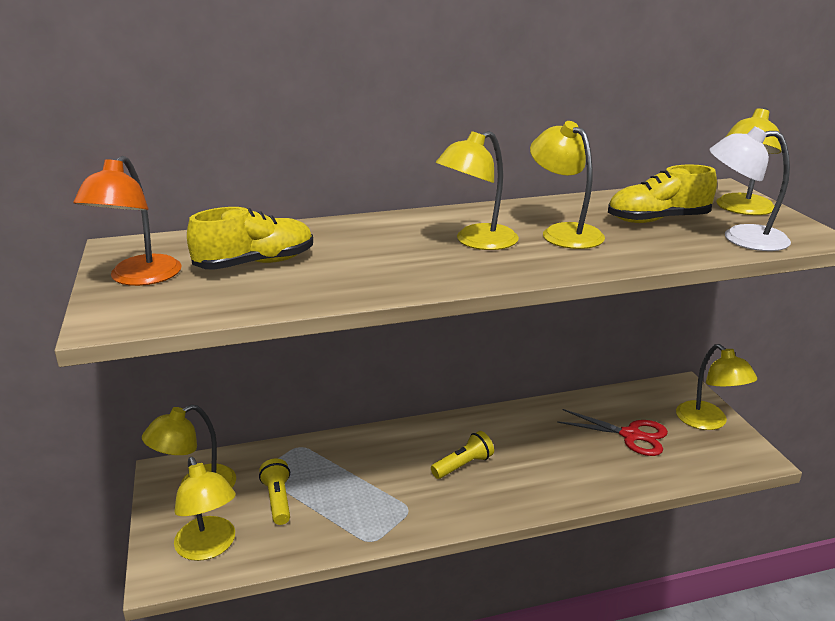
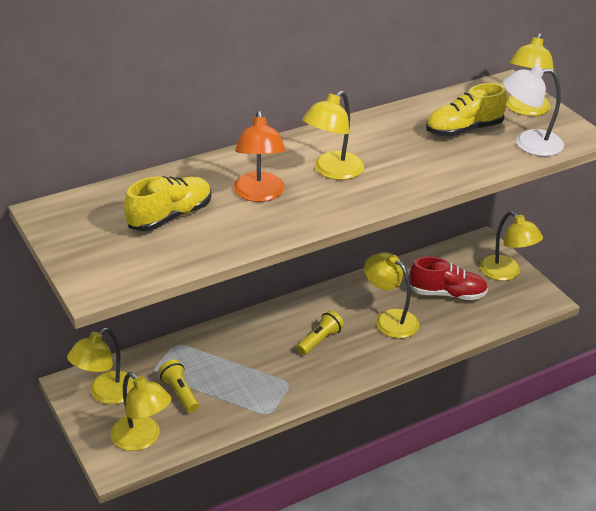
camera: 15 degrees left, 10 degrees up
orange lamp [73,156,182,286] -> orange lamp moved to [234,111,286,202]
yellow lamp [530,121,605,249] -> yellow lamp moved to [364,252,419,338]
red scissors [557,409,668,456] -> red shoe [409,257,488,300]

